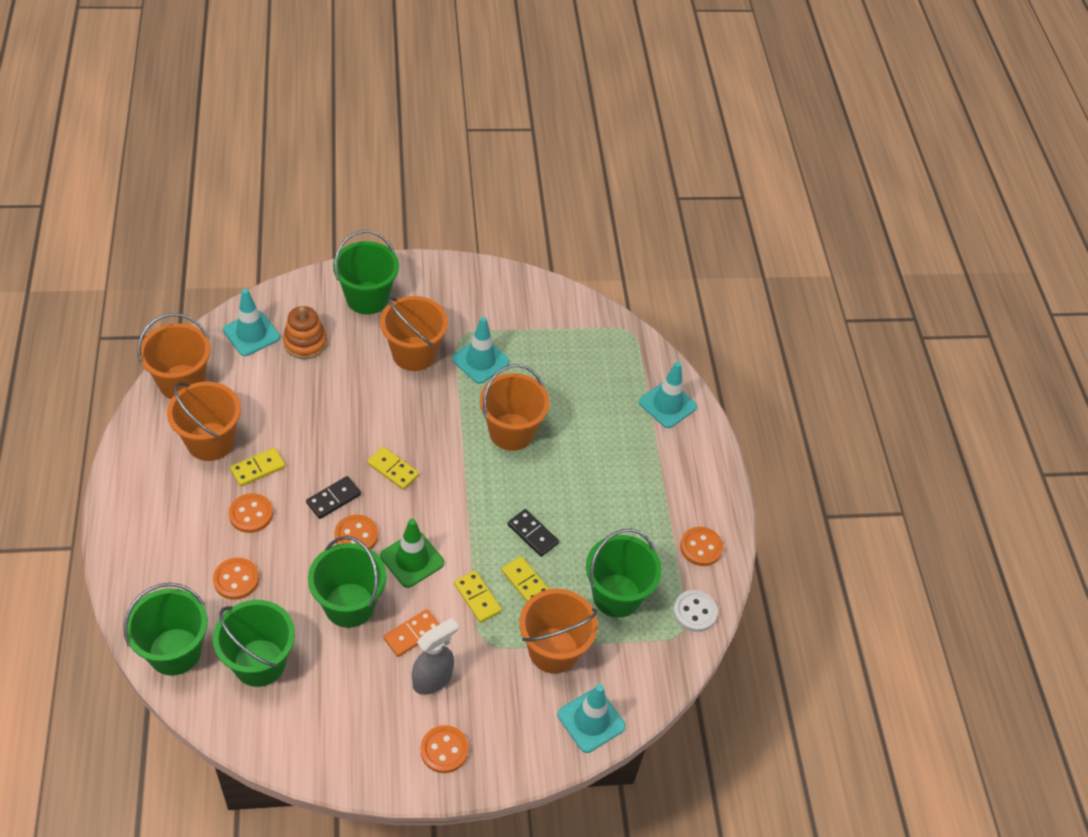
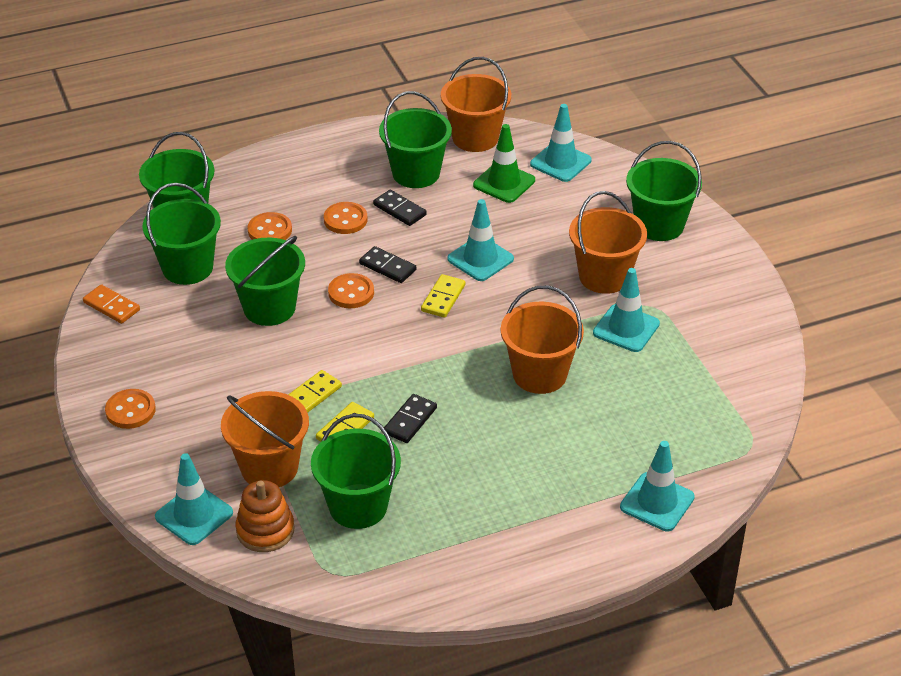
camera: 80 degrees right, 10 degrees down
orange bucket [167,382,241,461] -> green bucket [379,91,452,188]
yellow domino [230,448,285,487] -> black domino [373,190,427,226]
orange stacking toy [283,306,327,359] -> orange stacking toy moved to [236,480,295,552]
green traffic cone [380,519,444,588] -> green traffic cone moved to [473,124,535,203]
orange domino [383,609,439,657] -> orange domino moved to [83,284,140,324]
grey spray bottle [412,618,458,695] -> none
white button [673,590,718,632] -> none
orange button [680,527,723,566] -> none
none -> turquoise traffic cone [447,199,514,281]

